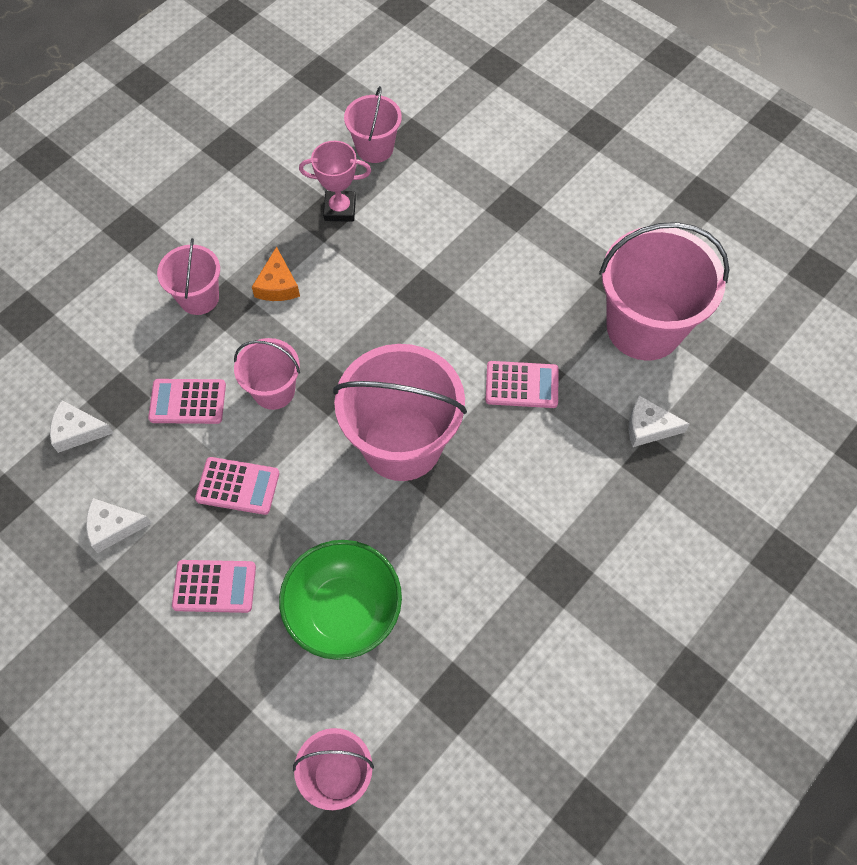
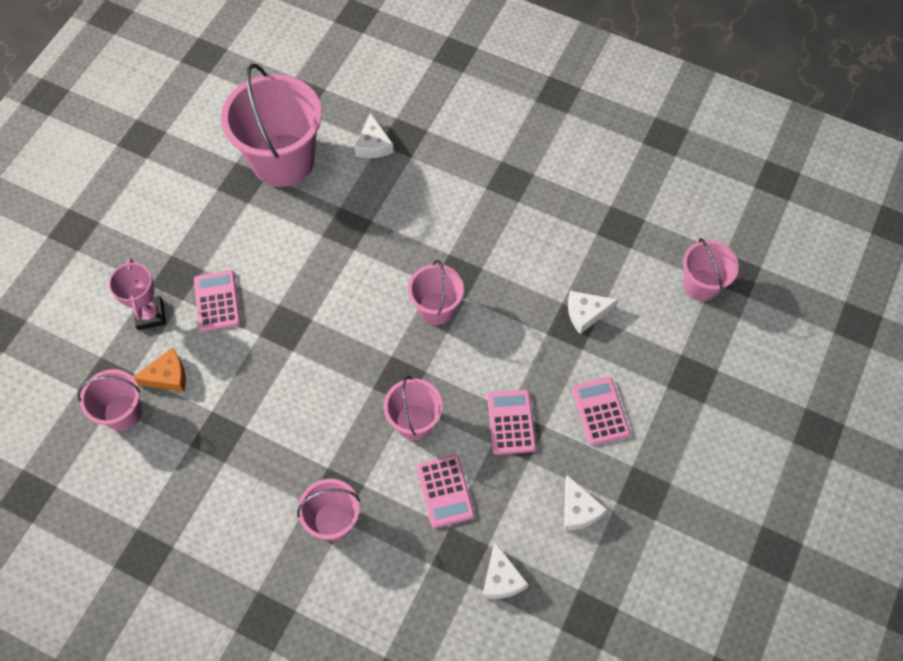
camera: 105 degrees left, 0 degrees up
orange cheese [252,246,300,301] -> orange cheese moved to [133,348,186,392]
green bowl [279,540,402,660] -> white cheese [568,291,618,334]
pink trophy [299,141,371,222] -> pink trophy moved to [109,258,166,330]
pink bucket [333,344,467,481] -> pink bucket [408,260,464,325], size x0.54
pink calculator [485,361,559,408] -> pink calculator moved to [194,270,241,332]

